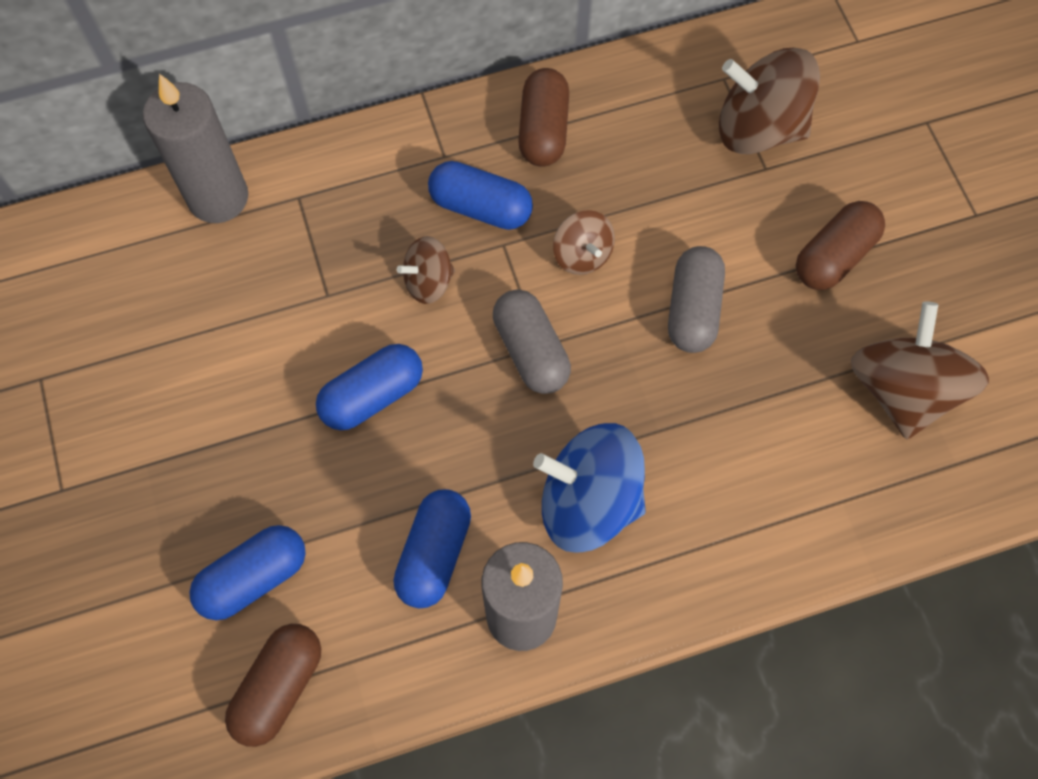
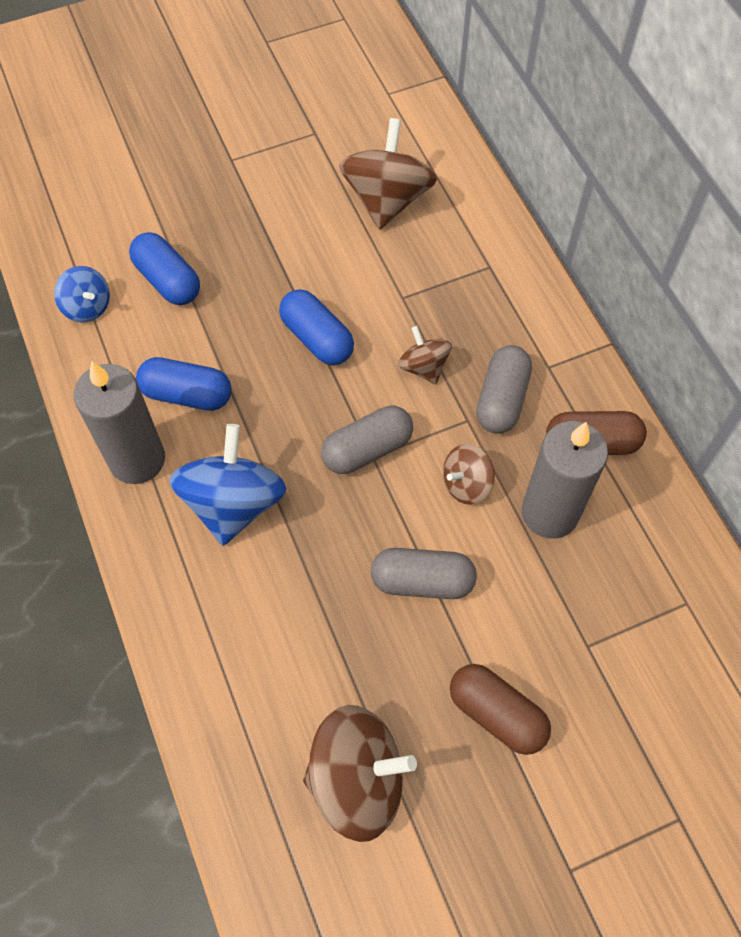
camera: 85 degrees right, 5 degrees down
grey candle [143,74,248,223] -> grey candle moved to [521,421,608,539]
brown capsule [225,624,321,747] -> blue spinning top [54,266,110,323]
blue capsule [428,161,533,230] -> grey capsule [476,345,532,434]
brown spinning top [719,48,820,154] -> brown spinning top moved to [339,118,437,229]

